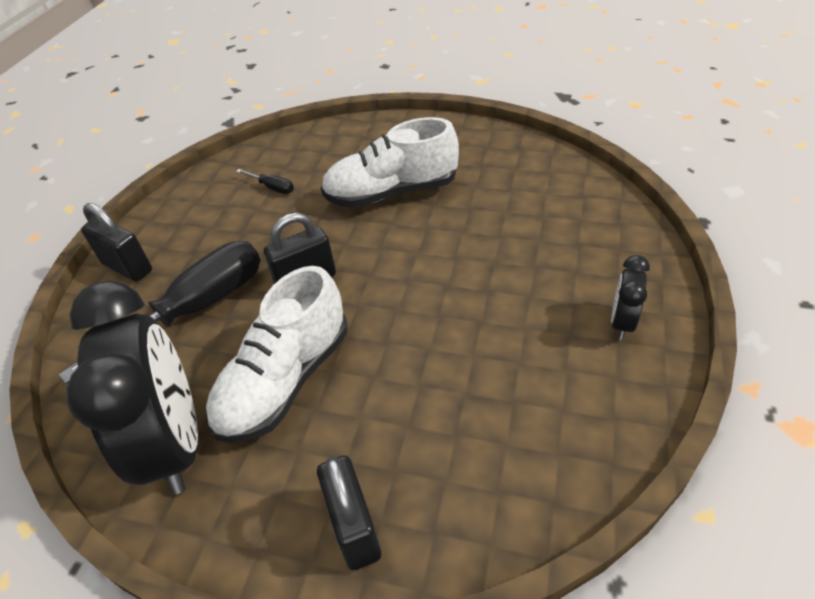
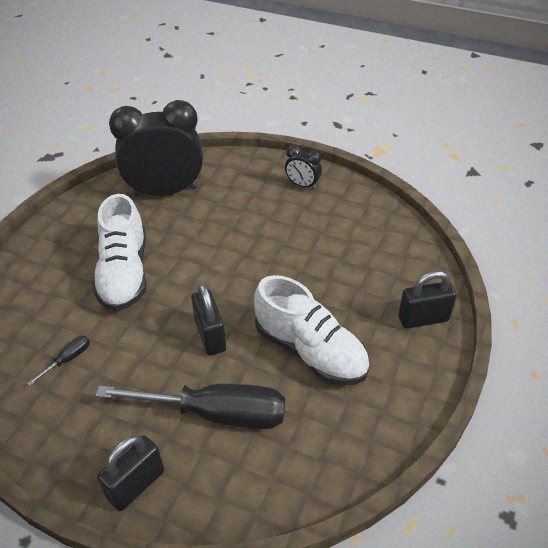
camera: 85 degrees left, 0 degrees up
black screwdriver [59,241,261,384] -> black screwdriver turned 135 degrees clockwise [96,384,285,429]
black clock [66,281,198,495] -> black clock moved to [109,100,203,197]

